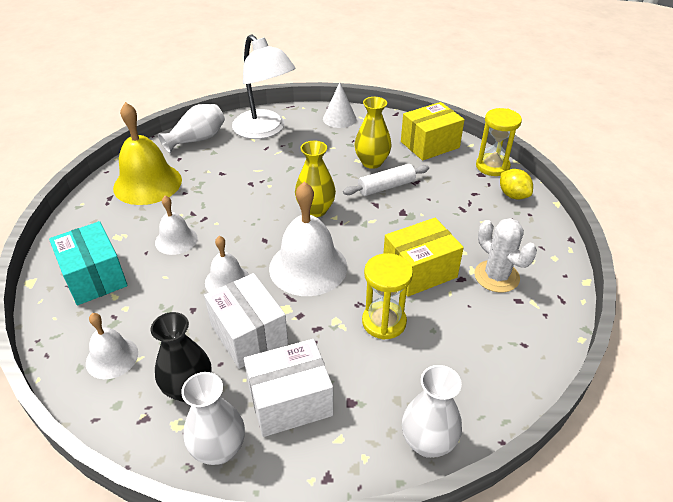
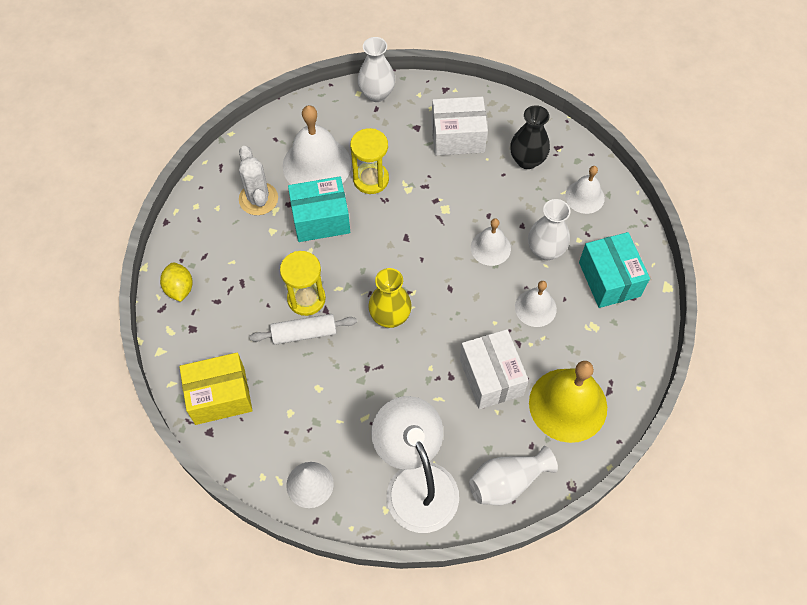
camera: 165 degrees left, 20 degrees up
white vase [181,372,245,465] -> white vase moved to [528,199,570,261]
white box [204,273,288,369] -> white box moved to [460,329,529,409]
white bell [269,182,347,296] -> white bell moved to [283,105,351,185]
yellow vase [354,97,391,169] -> none
yellow box [383,218,464,297] -> turquoise box [288,177,350,242]
yellow hourglass [476,108,522,176] -> yellow hourglass moved to [280,251,326,316]

